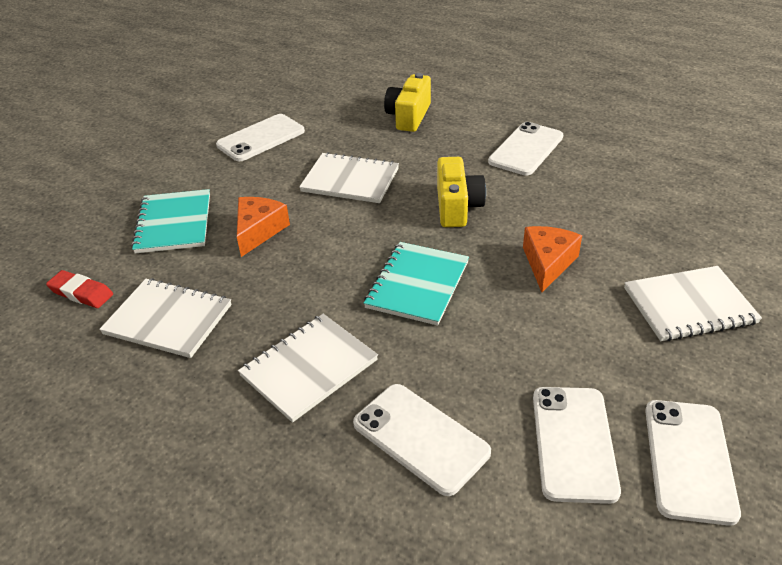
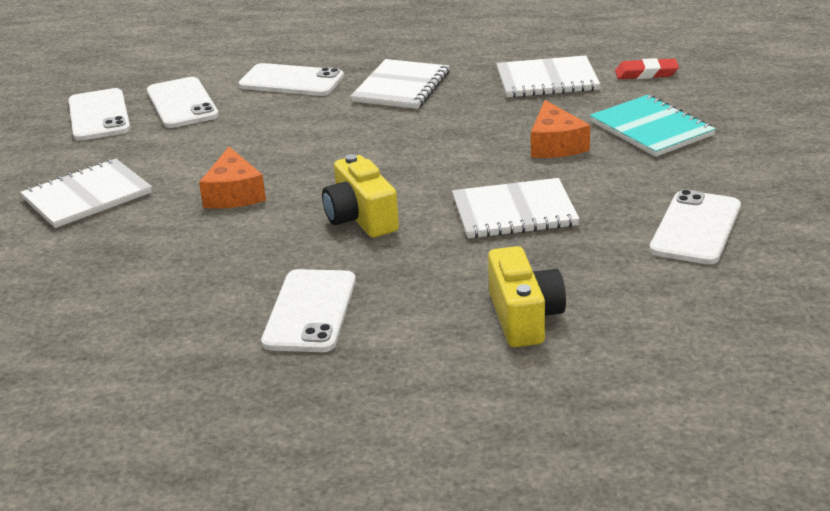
camera: 155 degrees right, 10 degrees down
turquoise notebook [364,242,469,326] -> none

